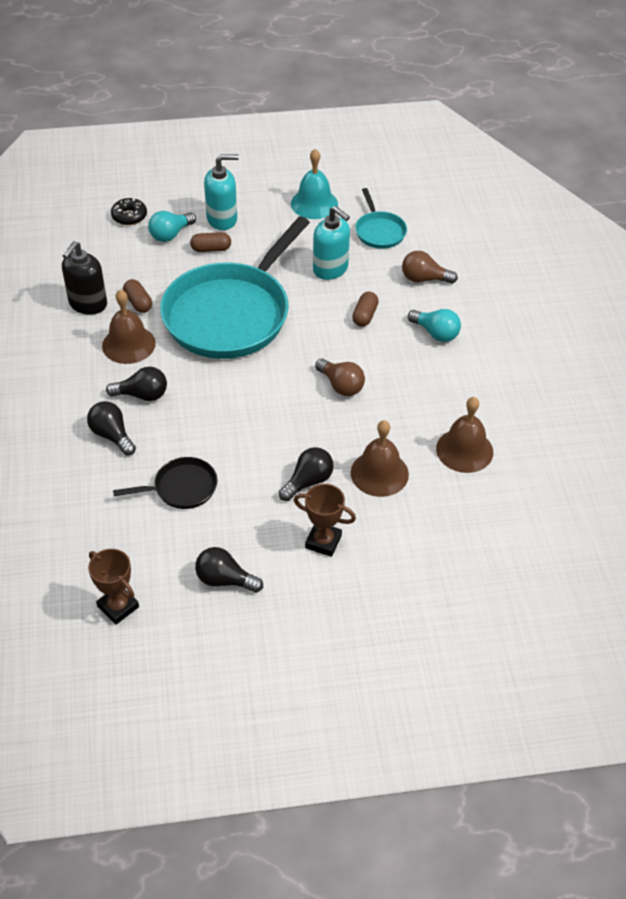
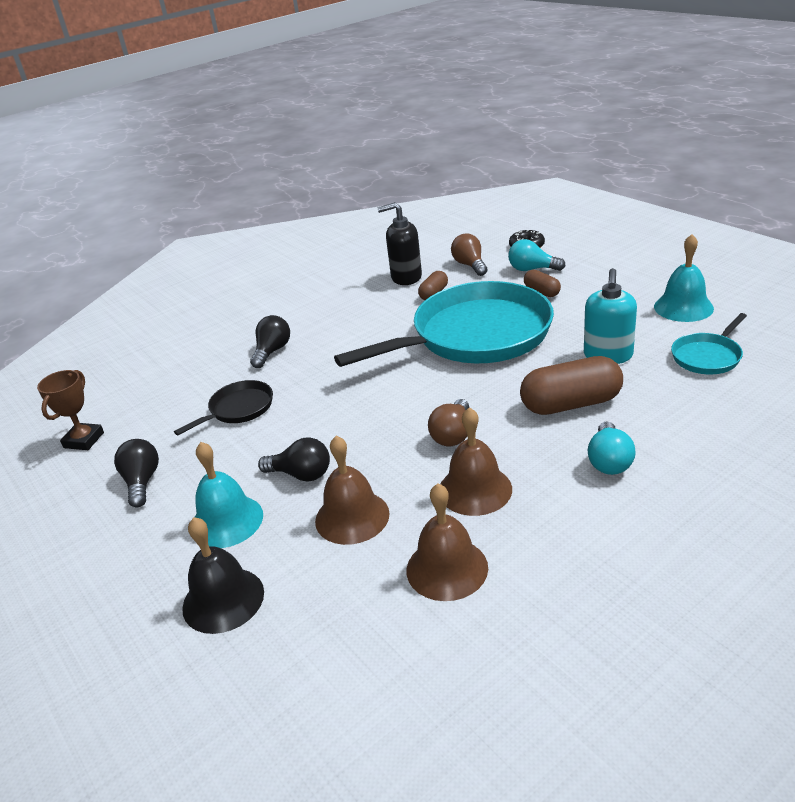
camera: 65 degrees right, 15 degrees down
brown bell [102,290,156,364] -> brown bell moved to [441,407,512,516]
black light bulb [106,367,167,401] -> none
black pan [113,457,217,509] -> black pan turned 90 degrees counterclockwise [174,380,273,435]
turquoise pan [160,216,310,359] -> turquoise pan turned 150 degrees clockwise [334,281,554,367]
turquoise soap dispenser [204,154,239,230] -> none
brown trophy [294,484,356,557] -> turquoise bell [195,442,263,548]
brown capsule [352,292,379,327] -> brown capsule [520,356,623,415], size x1.90
brown light bulb [402,251,458,284] -> brown light bulb moved to [451,234,488,276]
none -> black bell [182,517,264,634]

